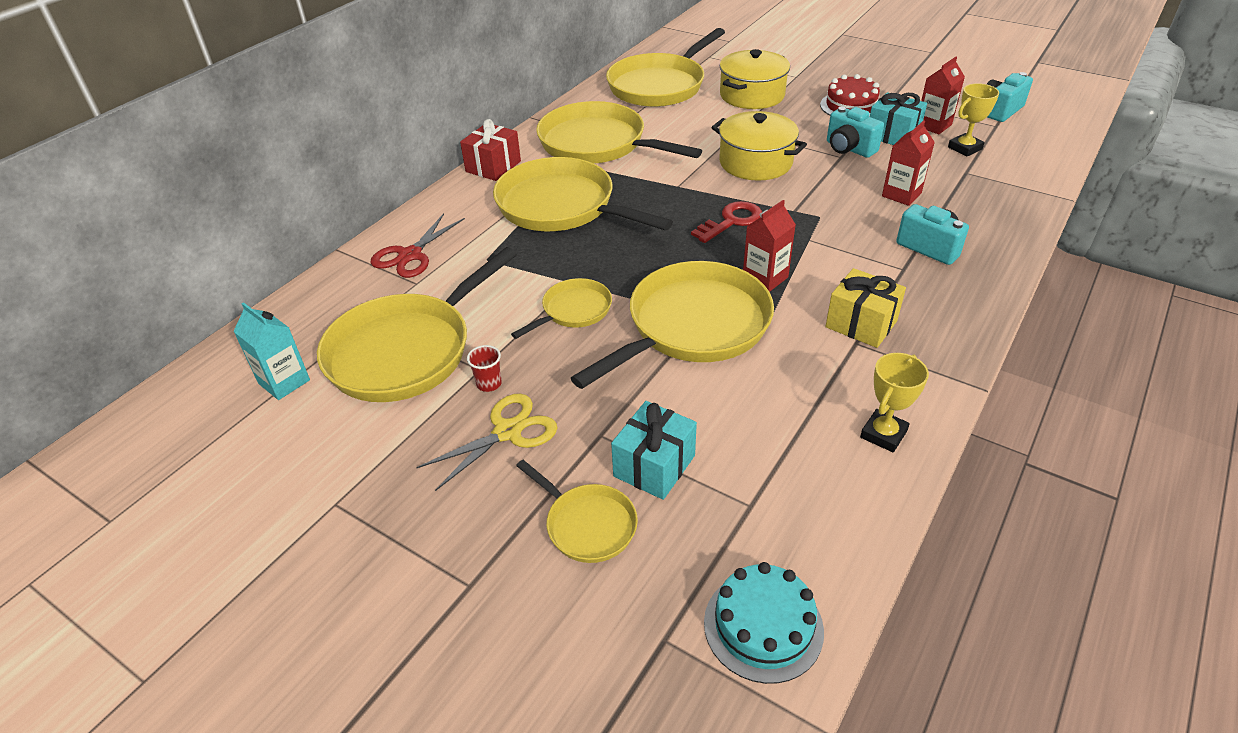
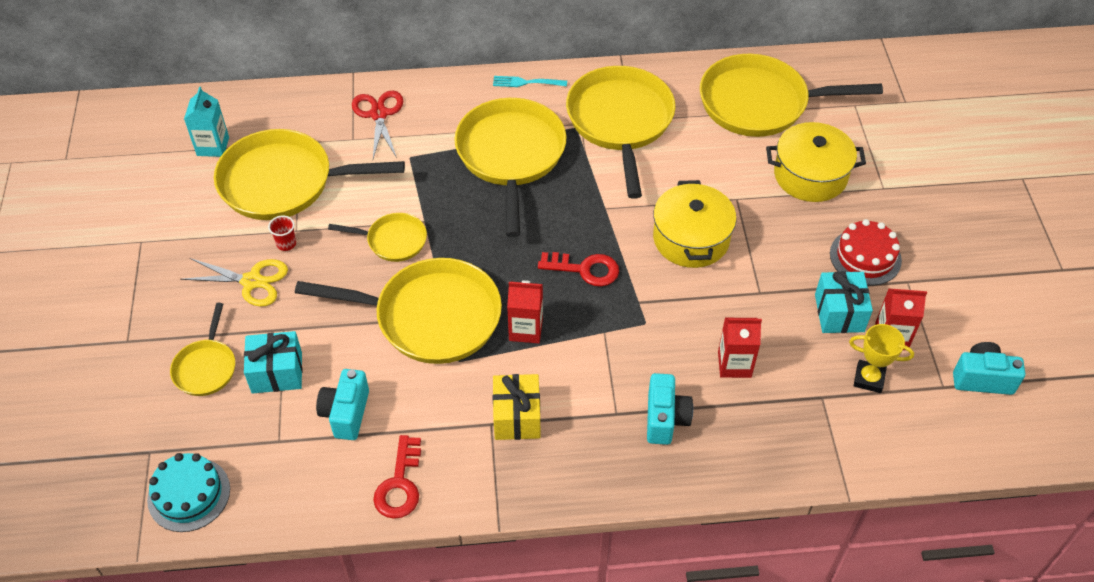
camera: 50 degrees right, 10 degrees up
red scissors [371,213,465,278] -> red scissors turned 90 degrees clockwise [352,91,403,159]
red gift [460,119,521,181] -> turquoise fork [493,76,567,87]
turquoise camera [827,107,884,158] -> turquoise camera moved to [316,369,369,440]
yellow trophy [860,353,929,452] -> red key [373,435,421,519]

